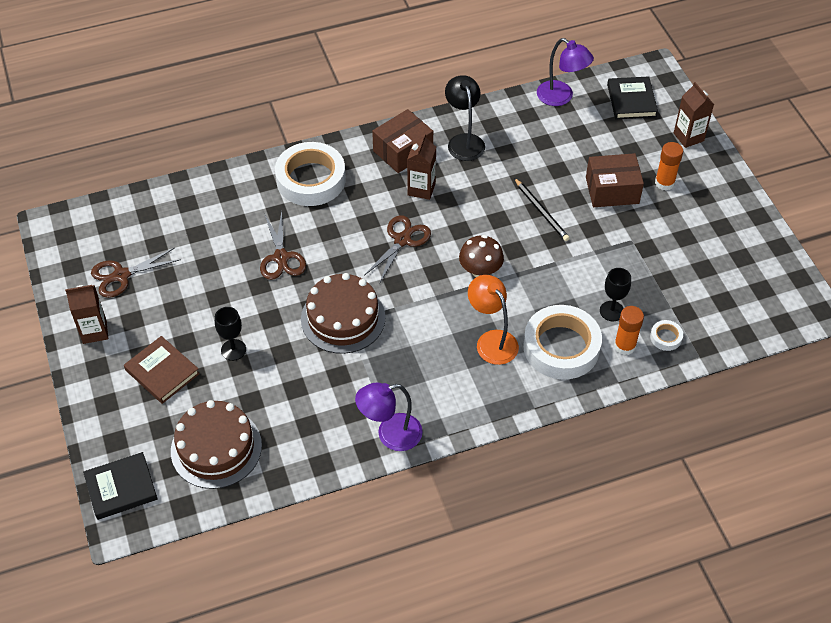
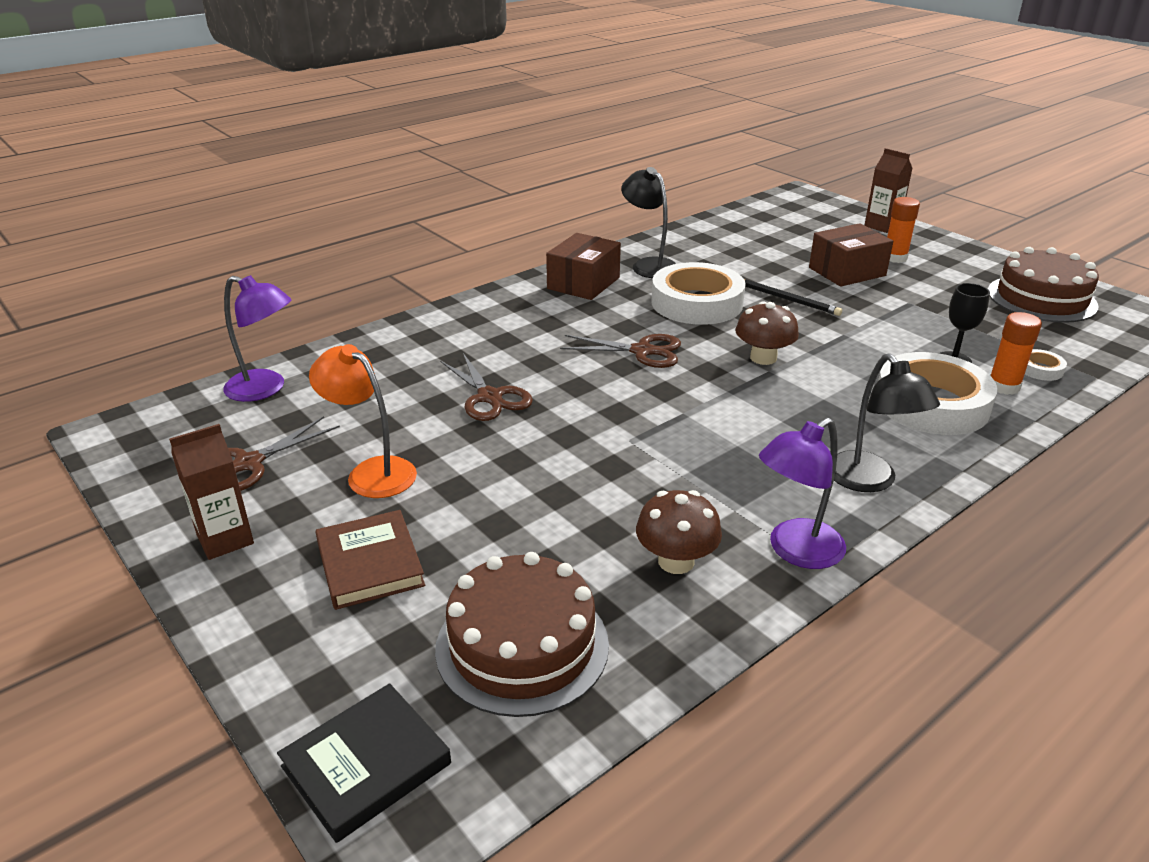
camera: 20 degrees left, 20 degrees down
brown book [124,336,200,404] -> brown book turned 45 degrees clockwise [316,510,425,610]
black goblet [215,307,246,361] -> none
white tape [275,142,346,206] -> white tape moved to [651,262,746,325]
brown cake [301,273,386,354] -> brown cake moved to [988,247,1099,323]
brown scissors [365,215,431,282] -> brown scissors turned 90 degrees clockwise [560,334,681,368]
brown carton [407,134,436,200] -> none
orange lamp [468,275,519,365] -> orange lamp moved to [309,344,417,498]
purple lamp [537,38,594,106] -> purple lamp moved to [223,275,291,402]
black book [607,76,658,119] -> none
none -> brown mushroom [636,490,722,574]
none -> black lamp [834,353,940,492]

